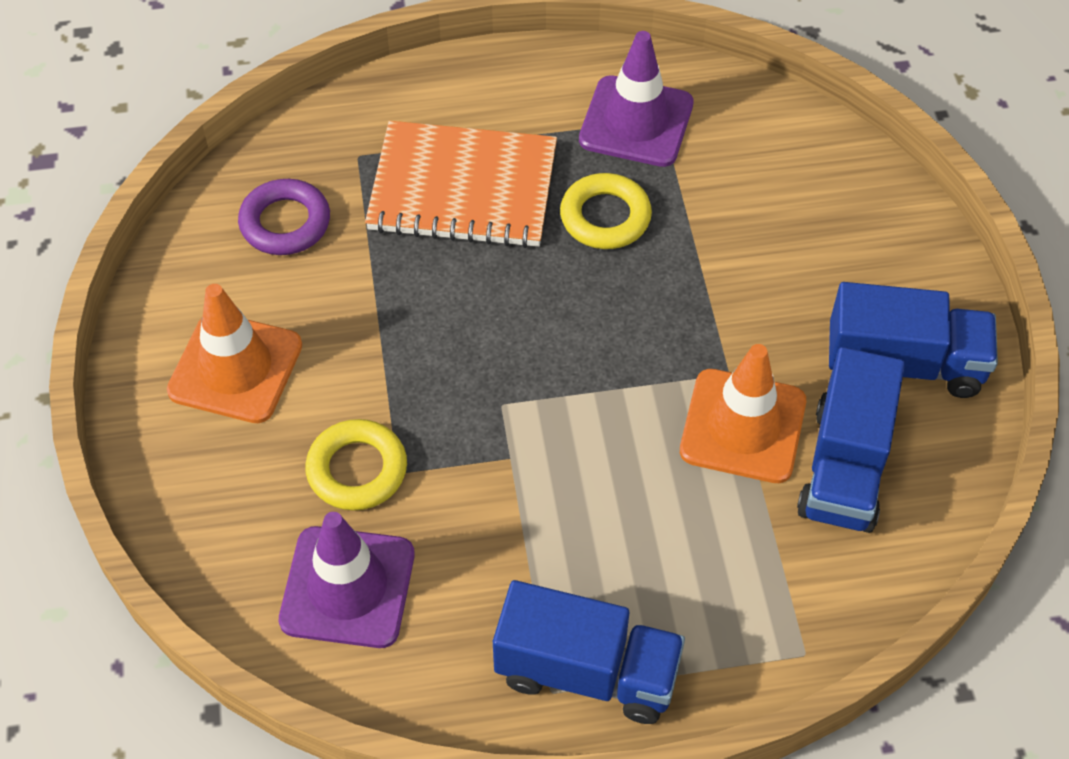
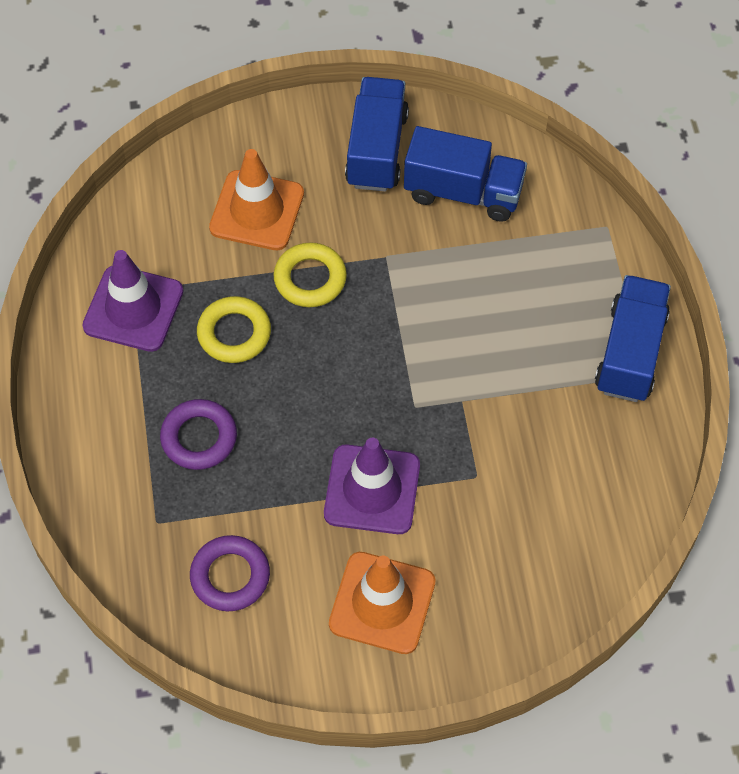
camera: 90 degrees left, 5 degrees up
purple traffic cone [279,512,415,648] -> purple traffic cone moved to [324,438,420,534]
yellow ring [305,419,407,511] -> yellow ring moved to [273,242,347,307]
orange notebook [365,121,557,248] -> purple ring [160,399,237,470]
orange traffic cone [680,344,806,483] -> orange traffic cone moved to [209,149,304,250]

